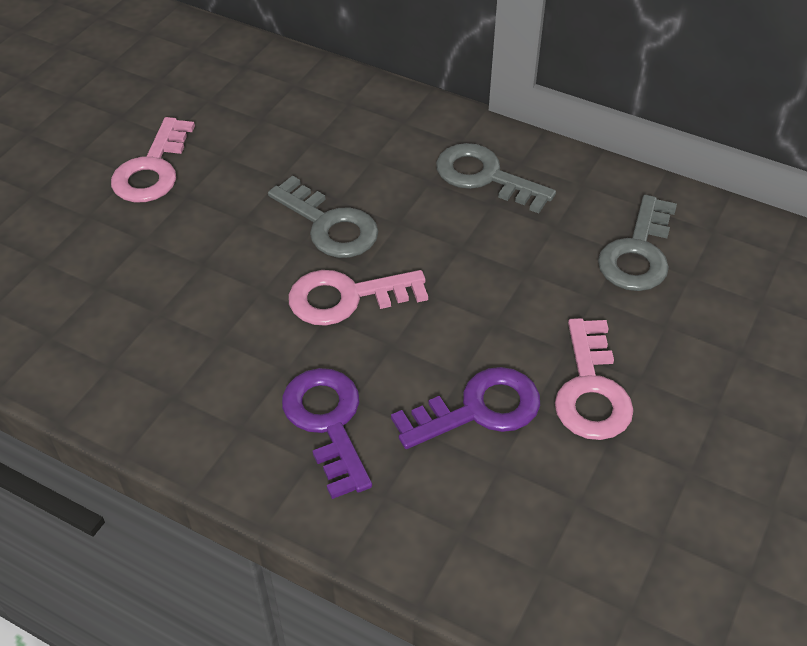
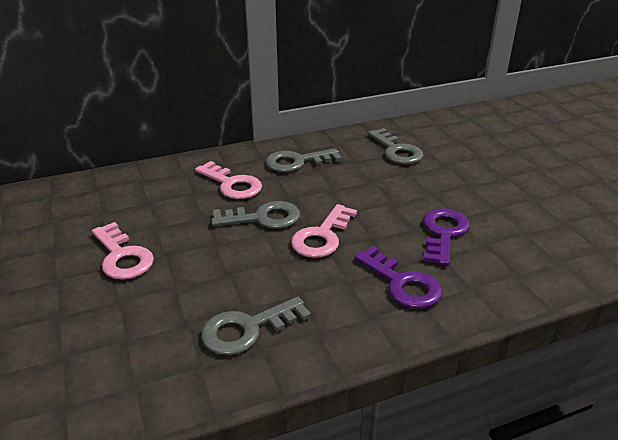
camera: 50 degrees left, 15 degrees down
purple key [282,368,372,499] -> purple key turned 150 degrees counterclockwise [354,246,442,309]
pink key [555,318,634,440] -> pink key moved to [195,161,262,199]
none -> grey key [201,297,311,355]

